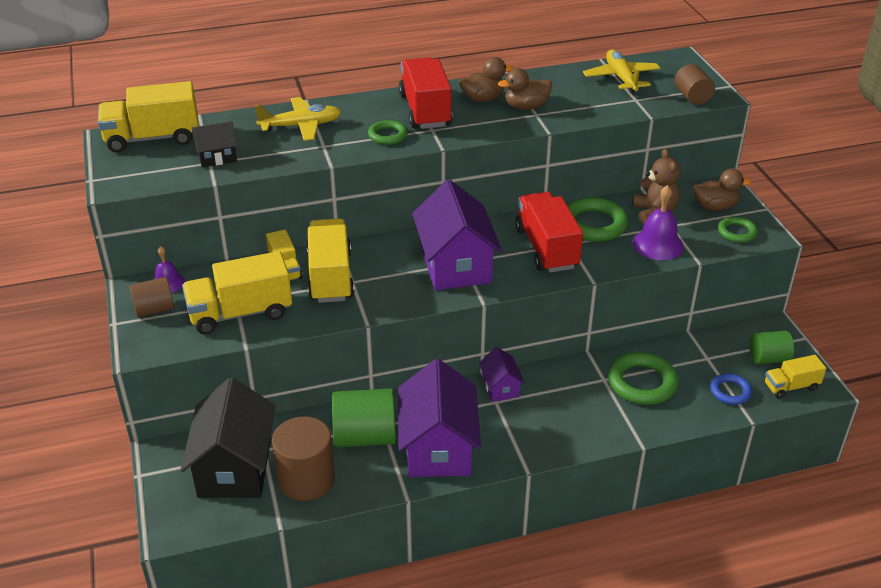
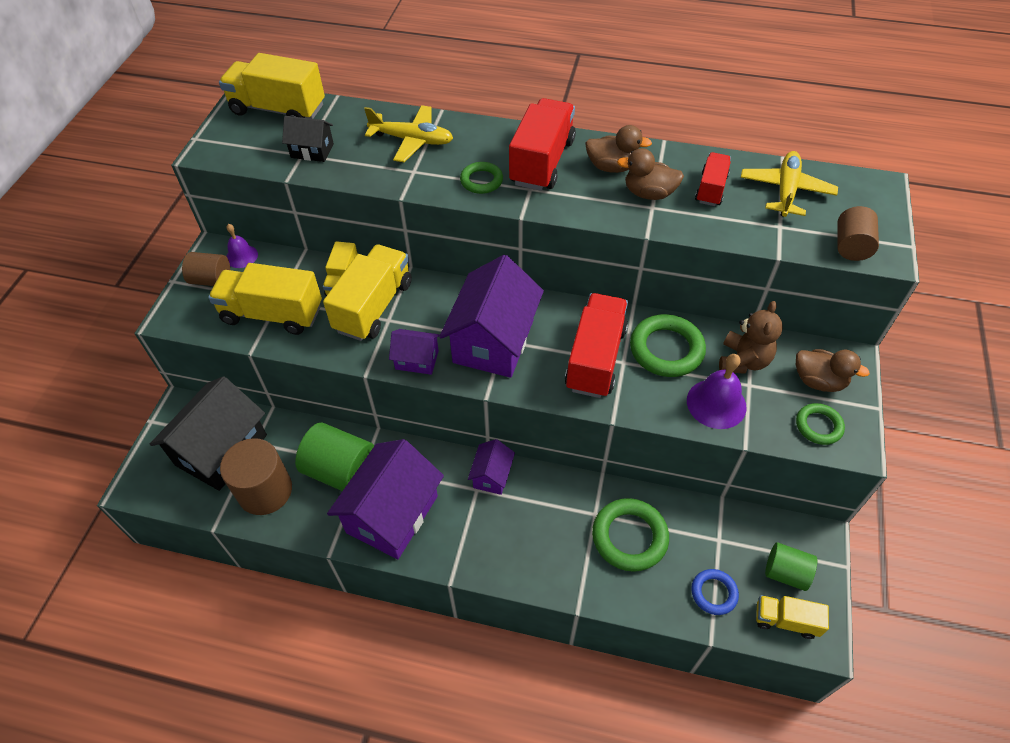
camera: 30 degrees right, 15 degrees up
none -> purple house [389,329,440,375]
none -> red truck [695,152,731,206]

